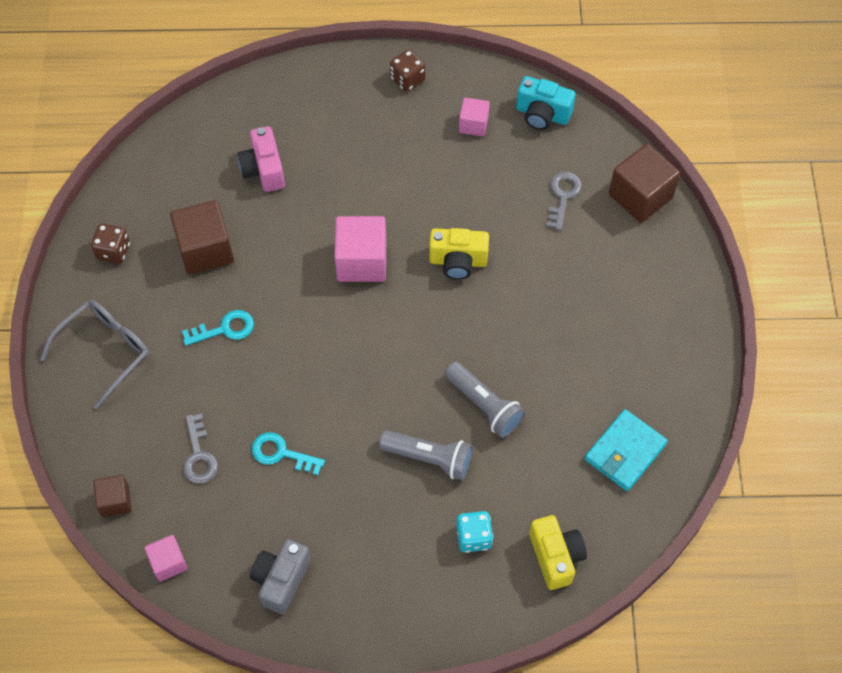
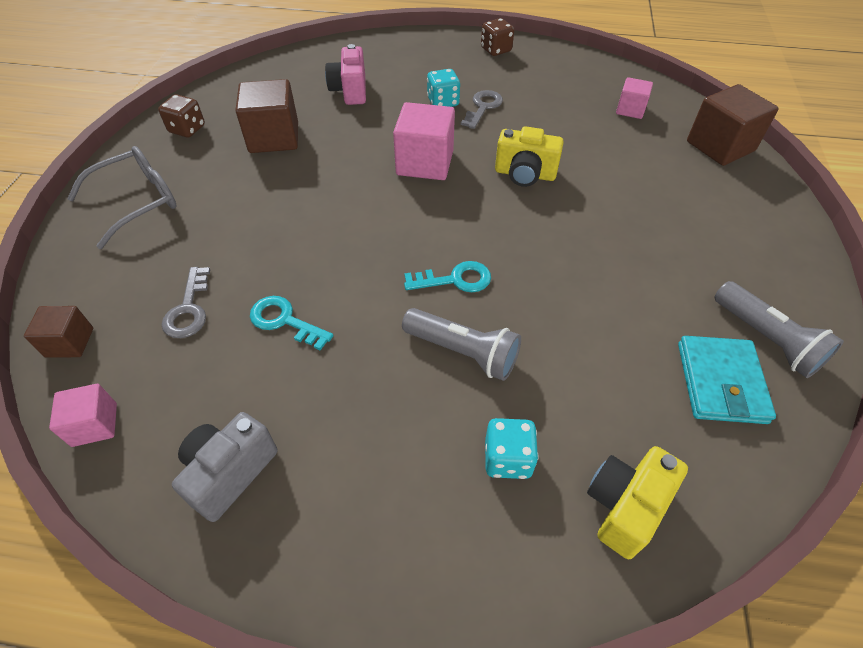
camera: 10 degrees right, 10 degrees down
turquoise key [182,310,254,346] -> turquoise key moved to [404,261,491,292]
grey flashlight [445,362,526,438] -> grey flashlight moved to [714,281,844,378]
pink cube [459,97,490,137] -> pink cube moved to [616,77,653,119]
turquoise camera [516,76,576,130] -> none
yellow camera [529,515,587,590] -> yellow camera turned 135 degrees counterclockwise [587,446,688,559]
grey key [546,172,582,230] -> grey key moved to [461,90,503,129]
turquoise wallet [585,409,668,491] -> turquoise wallet turned 45 degrees counterclockwise [678,336,776,424]
none -> turquoise dice [427,69,460,107]

